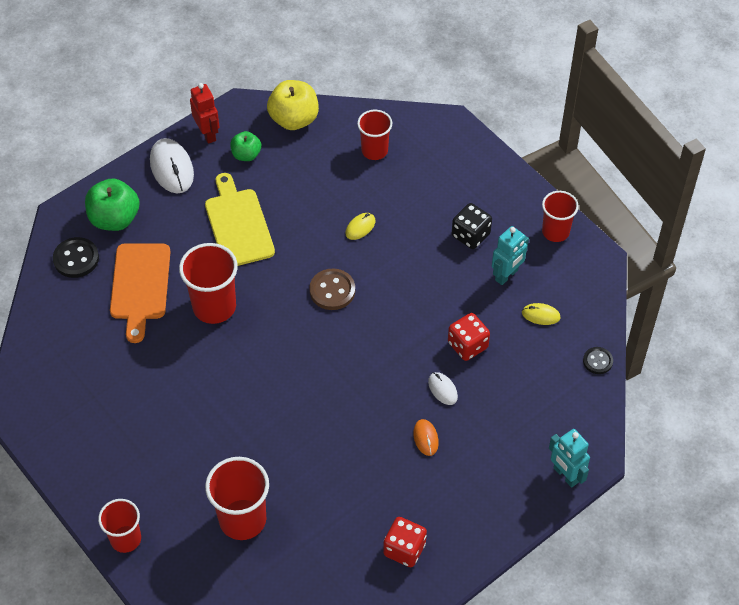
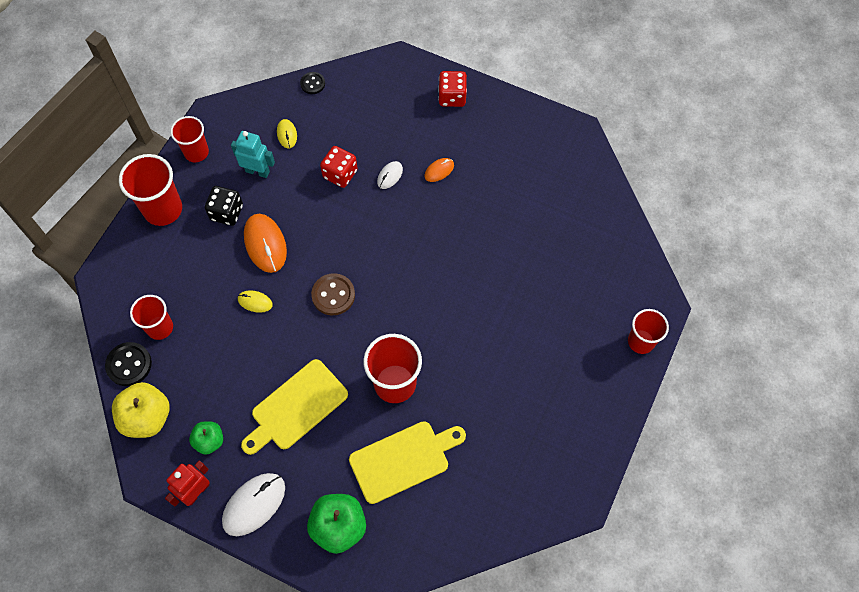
camera: 115 degrees left, 10 degrees up
black button [53,237,99,278] -> black button moved to [105,342,152,386]
orange cutting board [110,244,170,343] -> yellow cutting board [349,421,466,504]
red cup [205,457,269,540] -> red cup moved to [119,154,182,226]
red dice [383,517,427,567] -> red dice moved to [438,71,467,107]
turquoise robot [549,429,590,488] -> none
none -> orange mouse [244,214,287,273]

